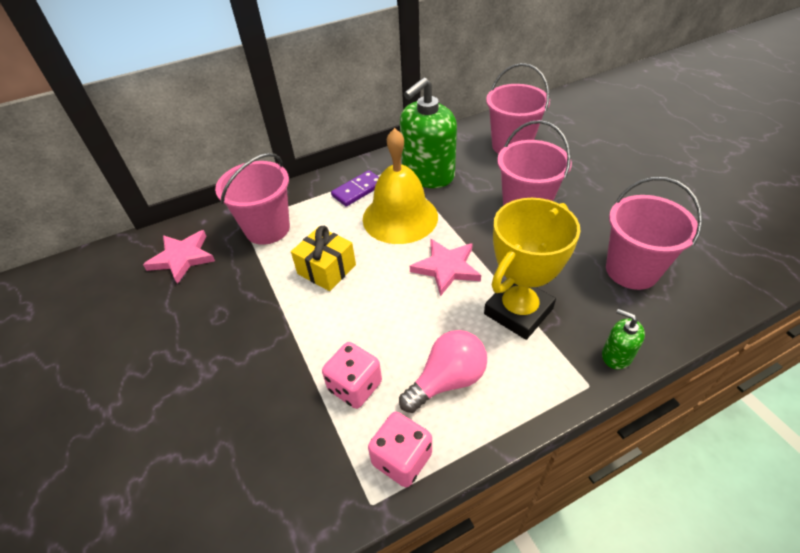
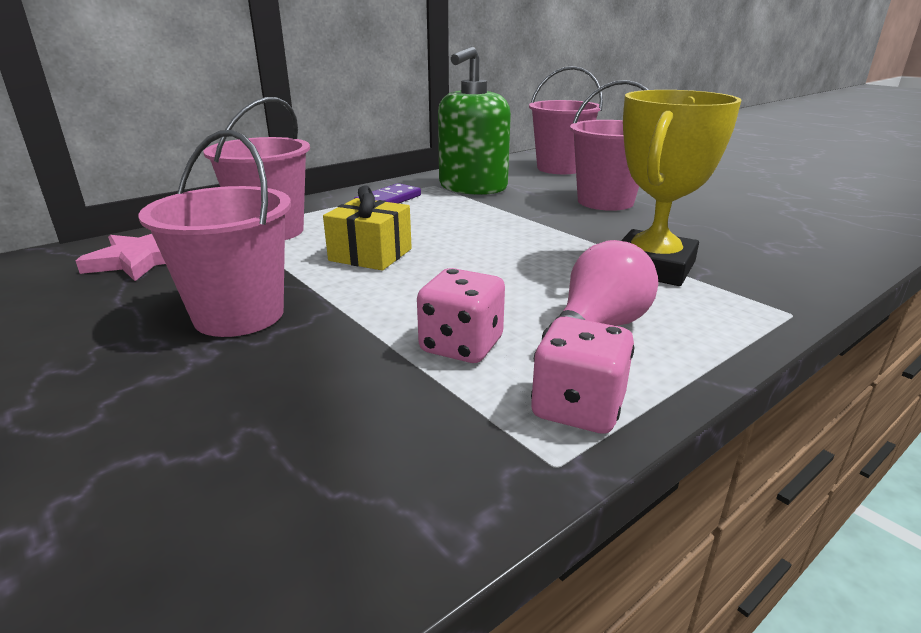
camera: 15 degrees left, 20 degrees down
yellow bell [363,128,438,244] -> none
pink star [410,239,481,296] -> none
green soap dispenser [602,309,645,369] -> none
pink bucket [606,177,703,290] -> pink bucket moved to [138,130,291,337]

